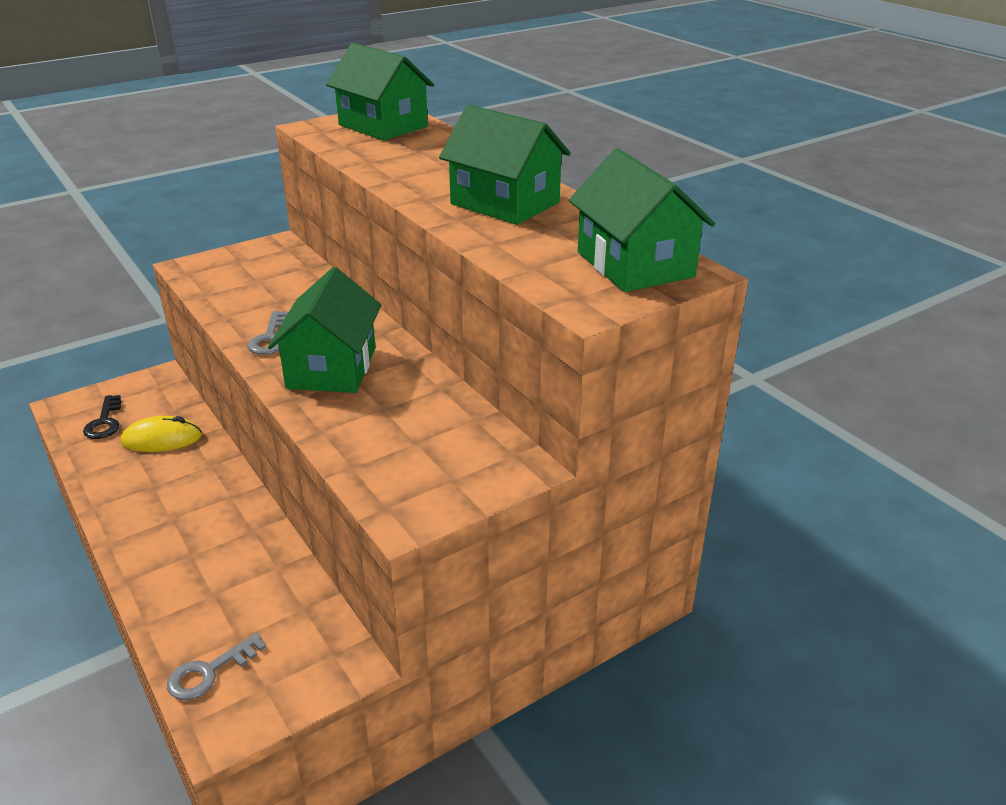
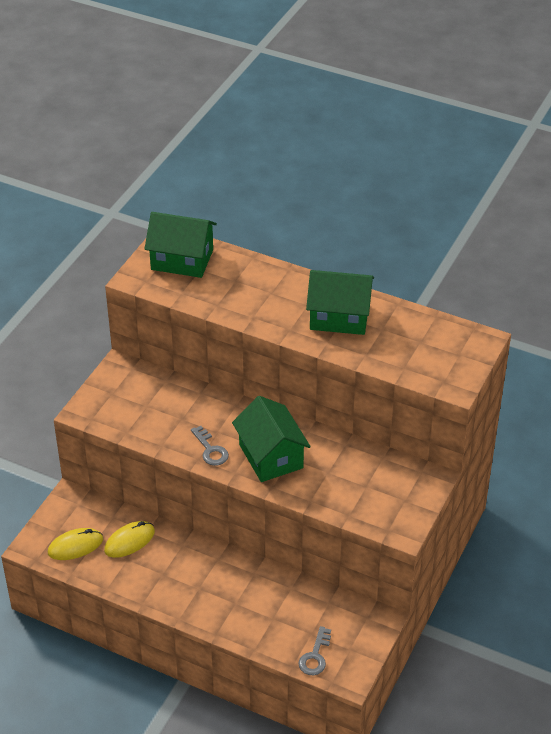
camera: 30 degrees left, 10 degrees up
black key [83,395,121,439] -> yellow mouse [48,528,103,560]
green house [569,148,715,292] -> none

